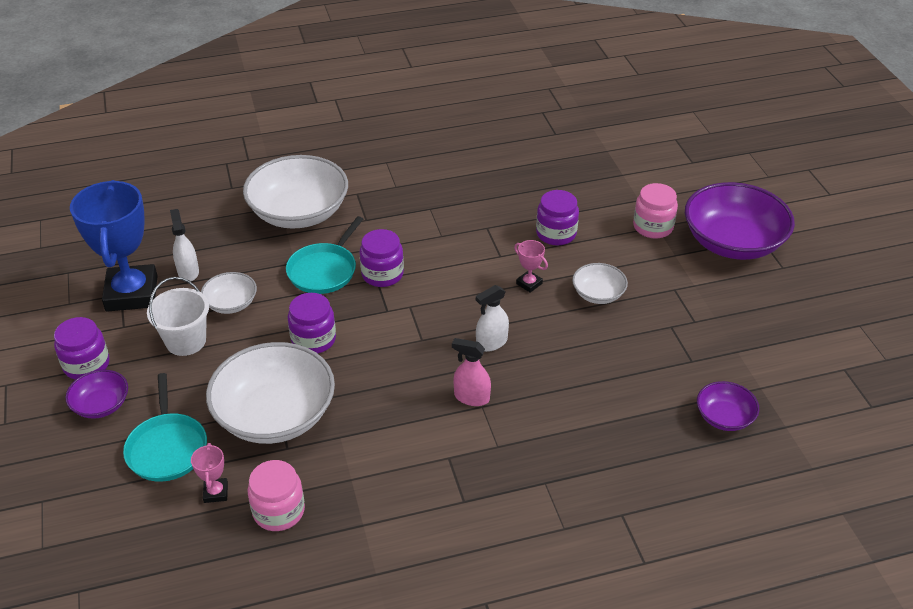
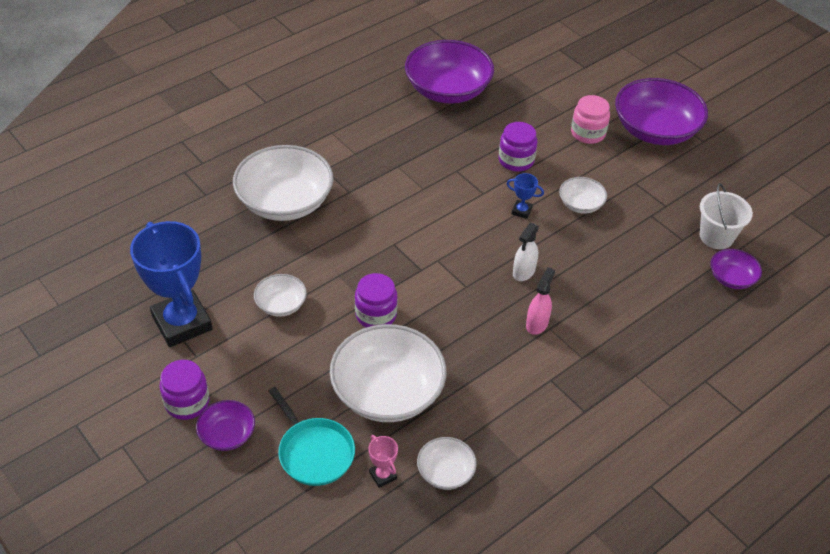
camera: 25 degrees left, 5 degrees up
white bucket [147,277,209,356] -> white bucket moved to [700,183,753,249]
white spray bottle [170,209,199,282] -> none
pink jar [247,460,305,531] -> white bowl [417,437,477,490]
turquoise pan [286,216,363,294] -> none
purple jar [360,229,404,287] -> none
pink spray bottle [452,338,491,406] -> pink spray bottle turned 120 degrees clockwise [526,267,555,335]
pink trophy [514,240,548,293] -> blue trophy [506,173,544,219]
none -> purple bowl [405,40,494,103]

